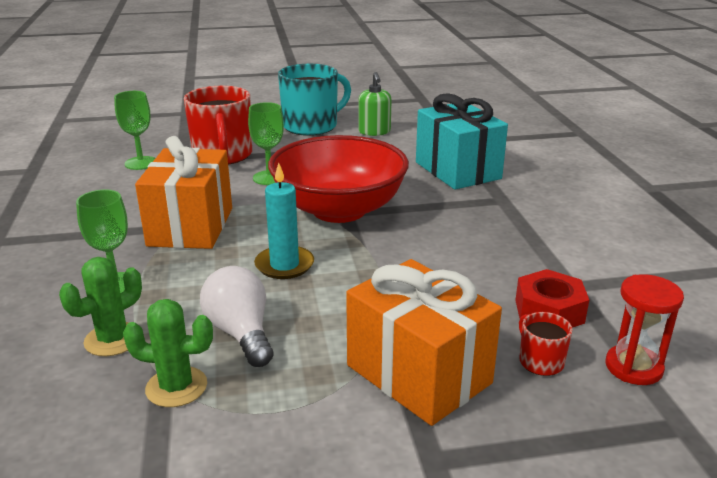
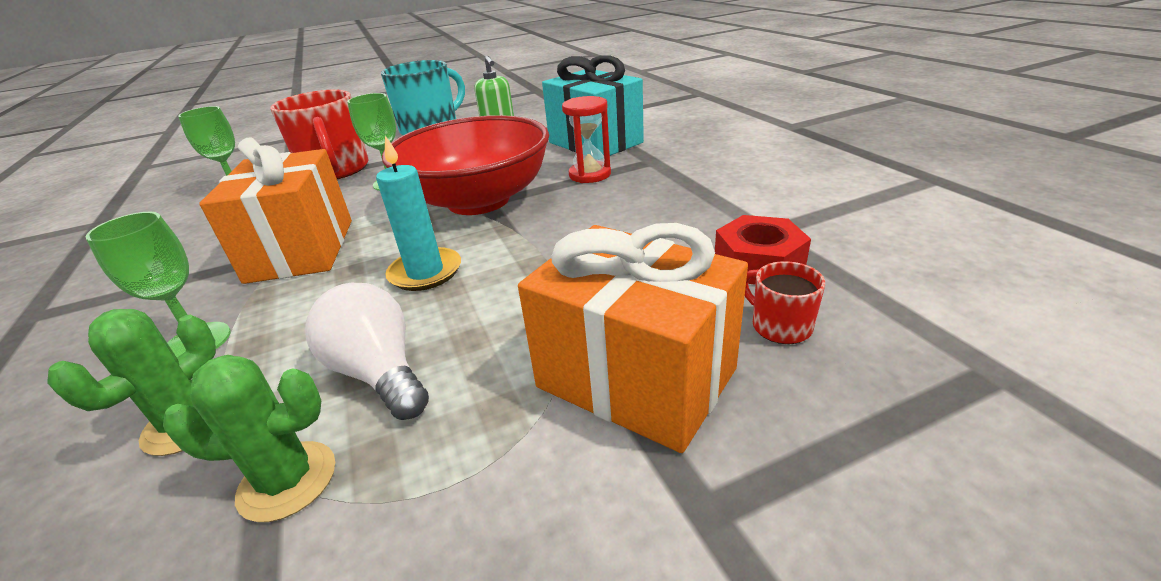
camera: 10 degrees left, 5 degrees up
red hourglass [606,274,684,385] -> red hourglass moved to [562,96,611,183]

